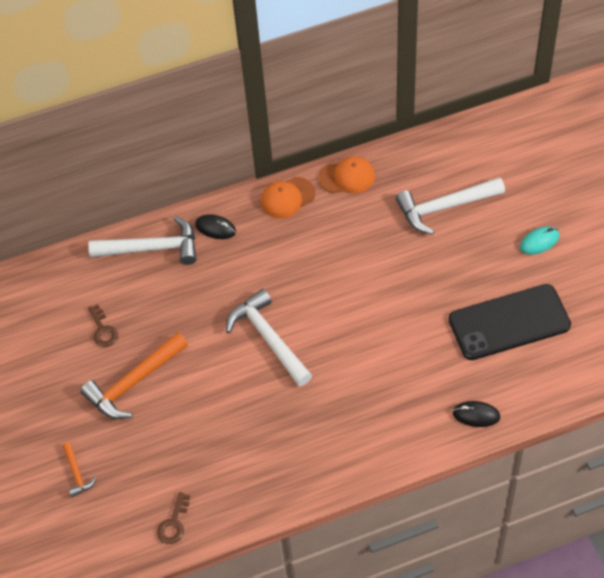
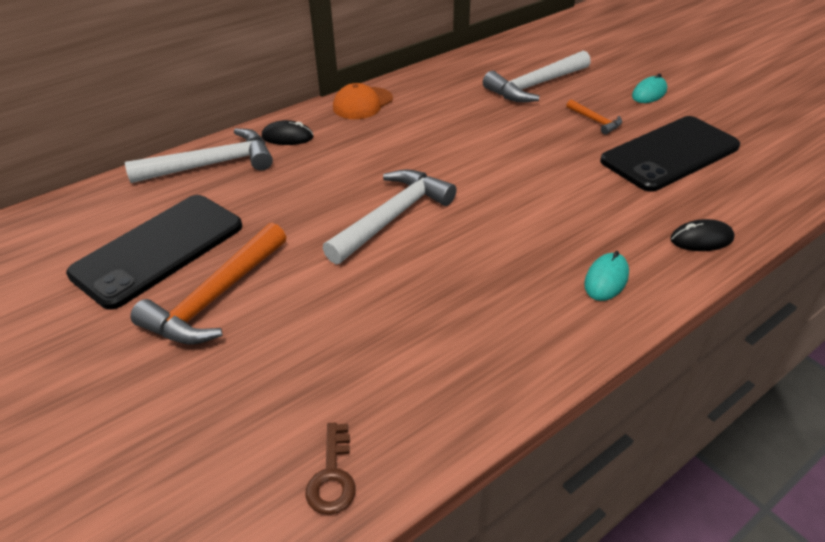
camera: 20 degrees left, 15 degrees down
orange hammer [63,442,96,497] -> orange hammer moved to [566,99,622,135]
brown key [88,304,118,347] -> black phone [66,195,243,310]
white hammer [226,289,312,386] -> white hammer turned 90 degrees clockwise [323,169,457,264]
orange cap [319,156,375,193] -> none
none -> turquoise mouse [584,251,629,301]

